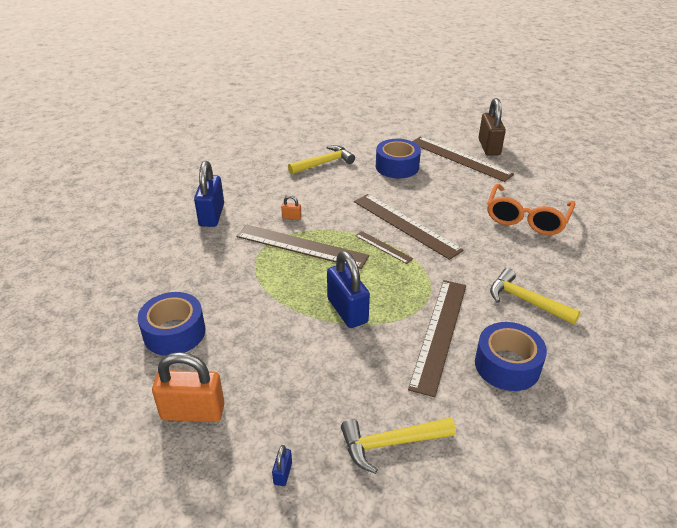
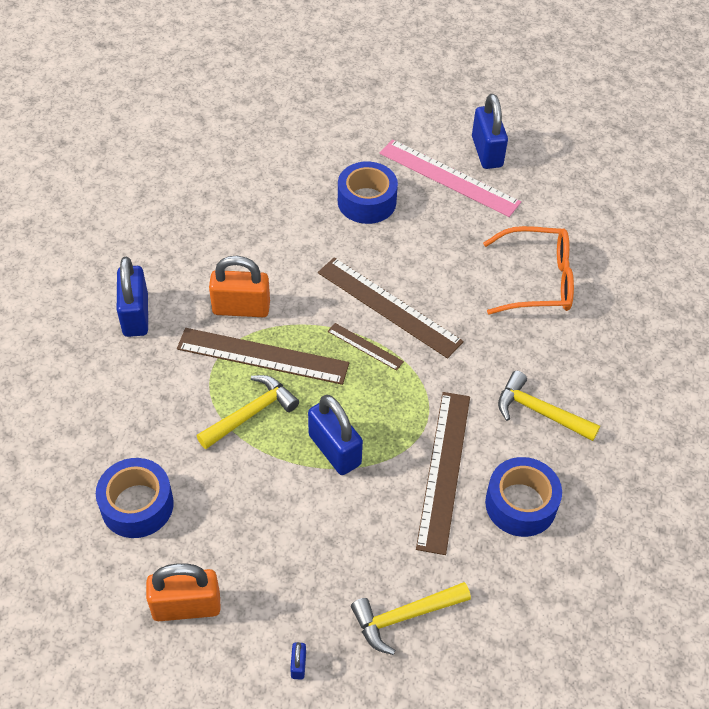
camera: 10 degrees left, 15 degrees up
orange padlock [281,195,302,220] -> orange padlock [209,256,270,317], size x2.31
yellow hammer [288,145,355,175] -> yellow hammer moved to [197,375,299,449]
brown ruler [412,137,514,182] -> pink ruler [380,139,521,217]
brown padlock [479,98,506,156] -> blue padlock [472,94,508,169]
orange glasses [487,184,575,235] -> orange glasses turned 105 degrees counterclockwise [483,226,574,315]

